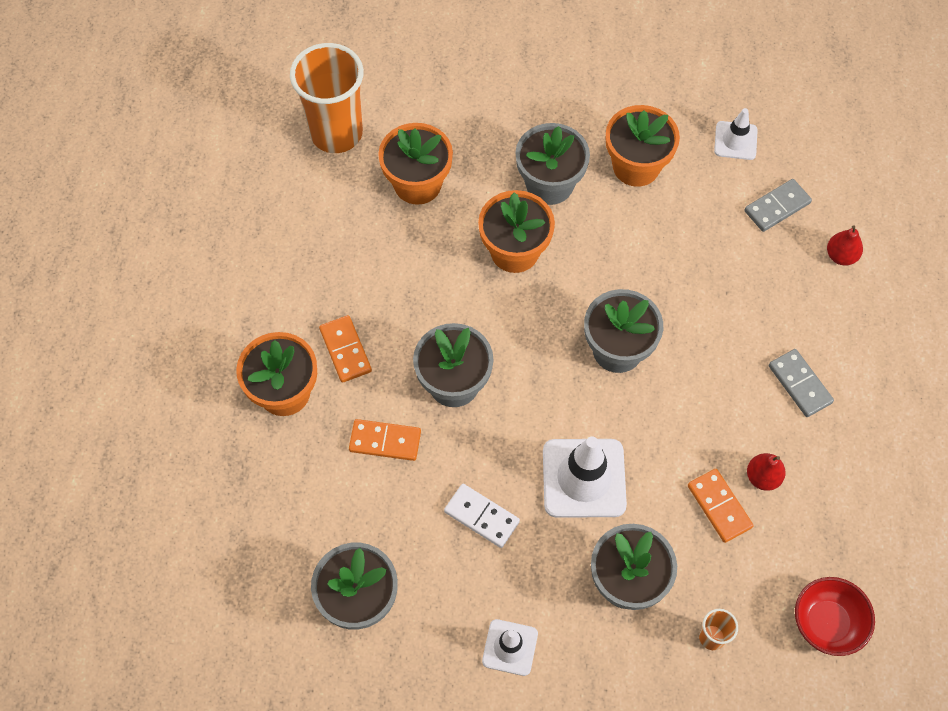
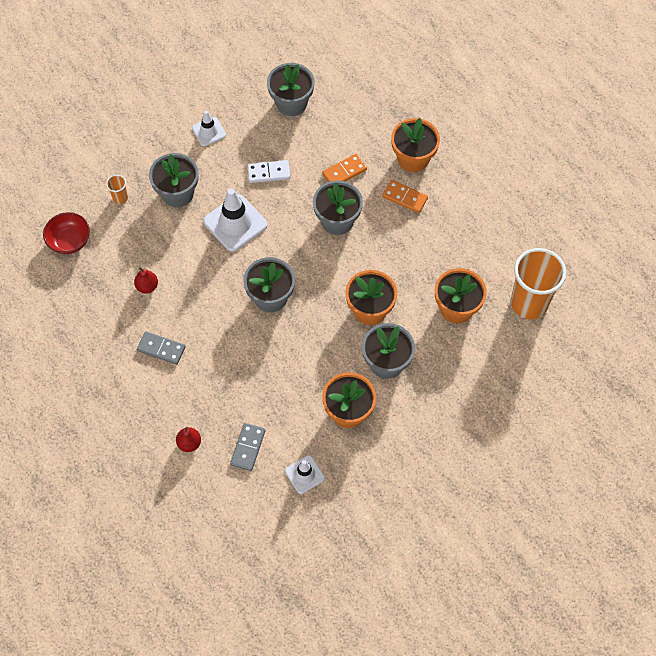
camera: 140 degrees right, 0 degrees up
orange domino [688,469,754,543] -> none

